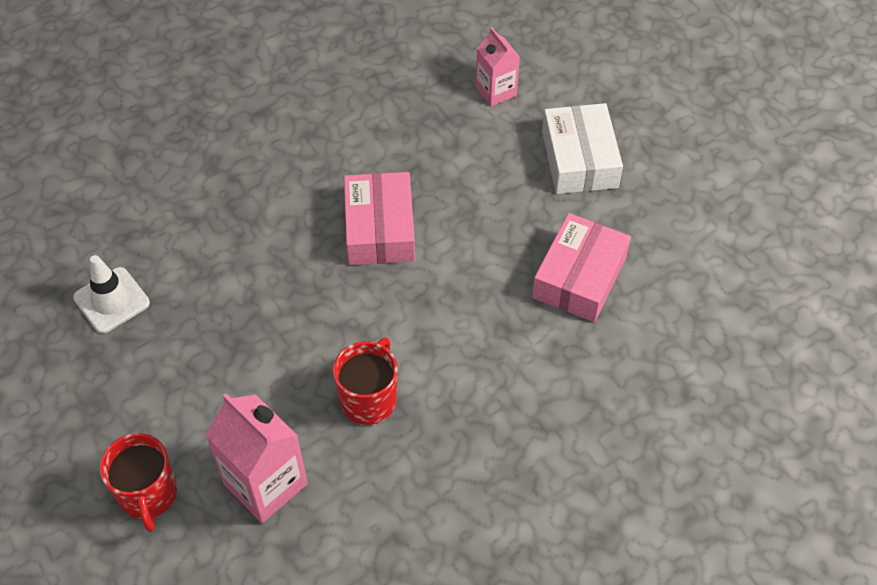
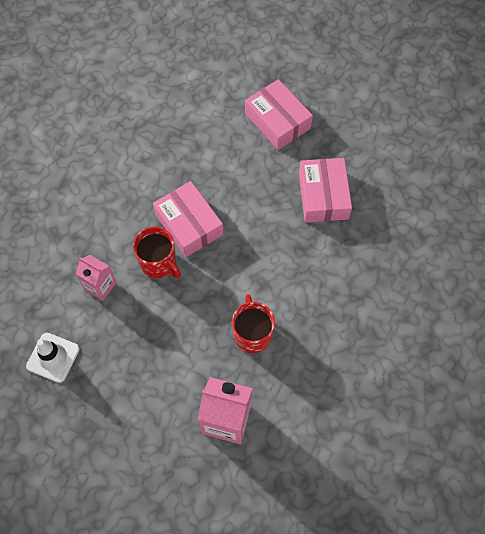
camera: 30 degrees left, 10 degrees up
red mug [100,433,177,532] -> red mug moved to [133,227,181,278]
pink carton [476,27,520,106] -> pink carton moved to [76,255,116,301]
white box [542,103,623,194] -> pink box [245,79,313,150]

